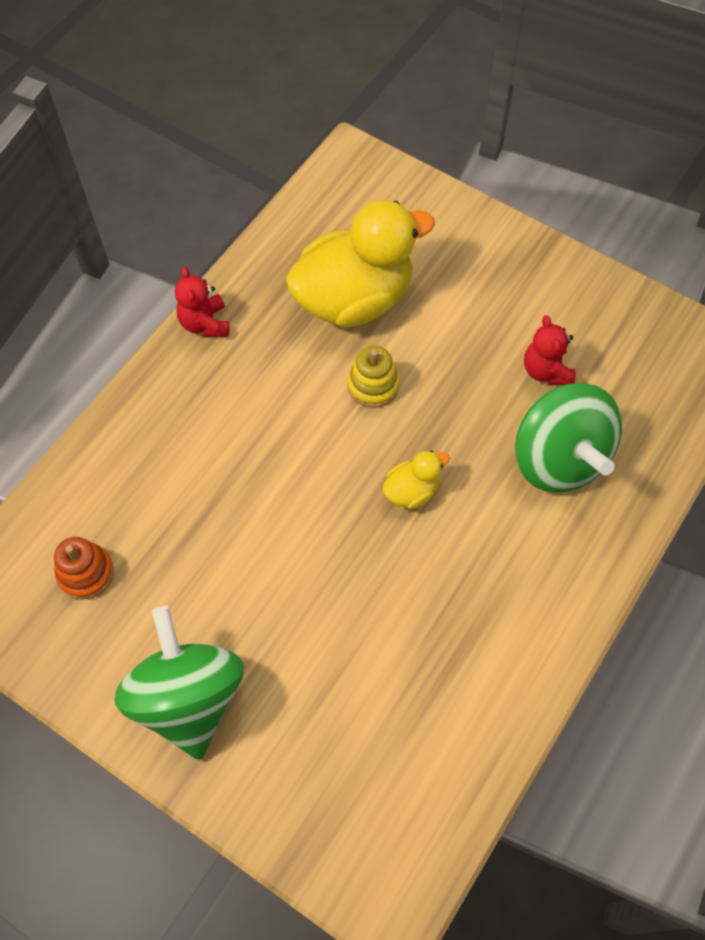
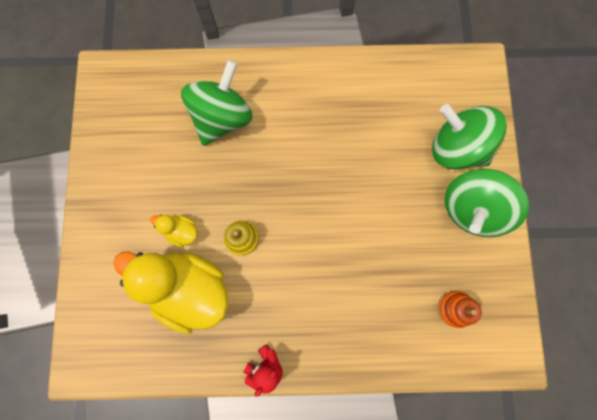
camera: 125 degrees left, 15 degrees up
yellow duck [383,450,450,509] -> yellow duck moved to [150,215,197,247]
red teddy bear [524,315,576,385] -> none
none -> green spinning top [432,104,507,169]

